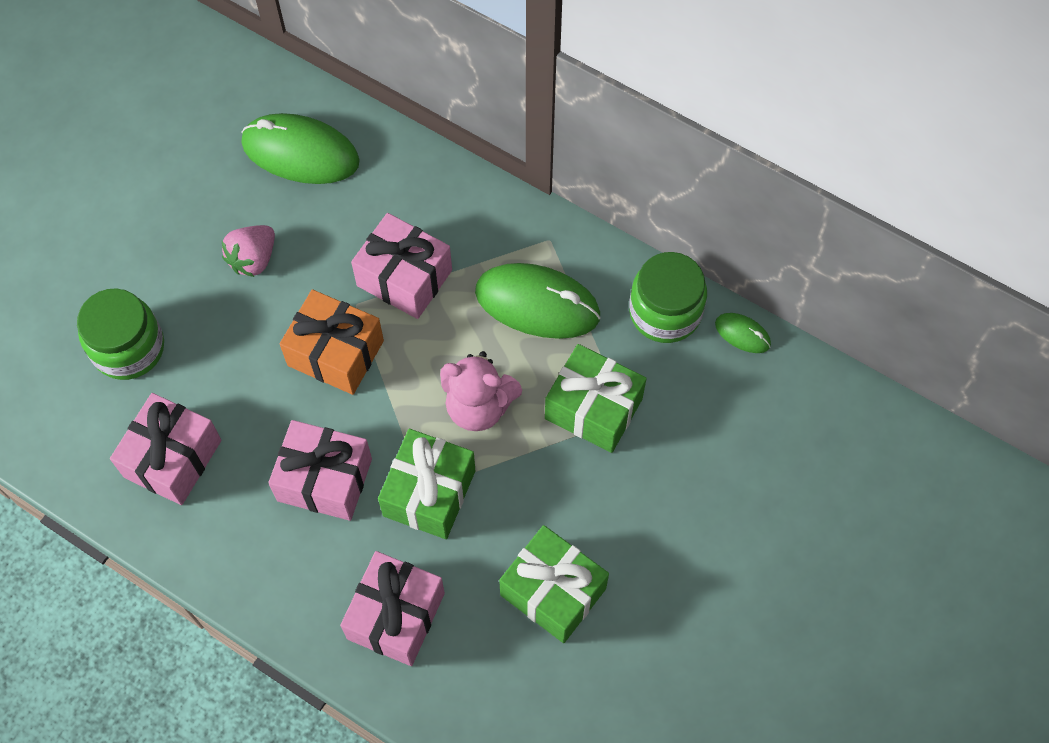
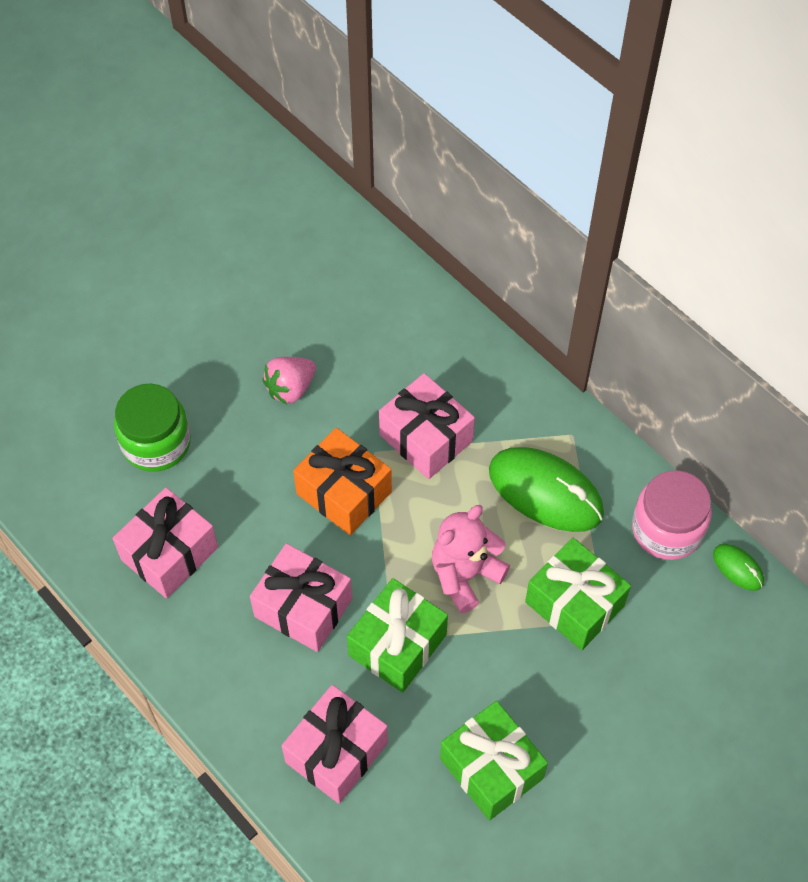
camera: 15 degrees right, 5 degrees down
green mouse [241,113,360,184] -> none
pink teddy bear [440,351,522,431] -> pink teddy bear turned 105 degrees clockwise [432,505,510,614]
green jar [629,252,707,343] -> pink jar [632,470,712,560]

